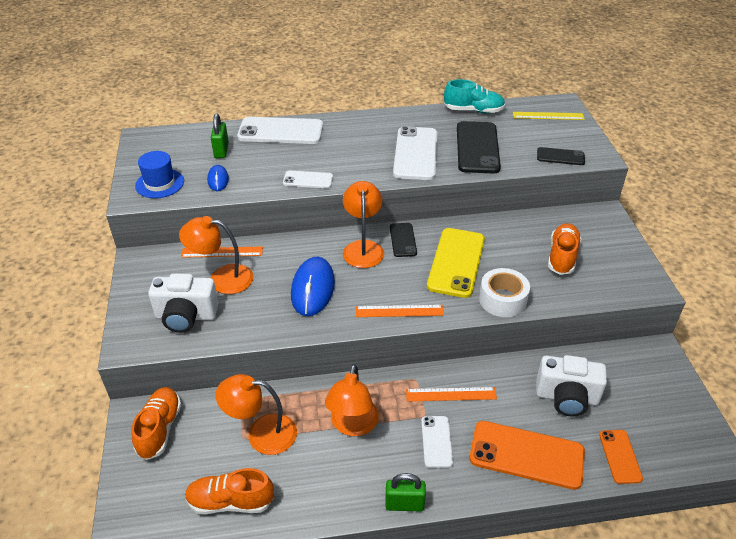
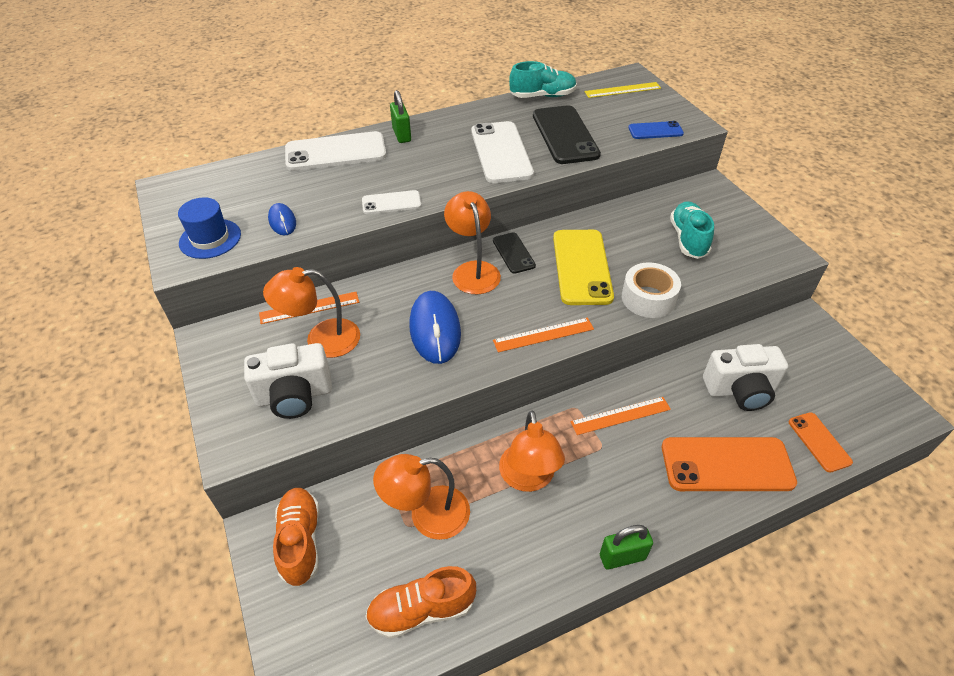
camera: 15 degrees left, 5 degrees up
green padlock [211,113,229,158] -> green padlock moved to [390,90,411,143]
white phone [421,416,453,468] -> none
black phone [537,147,585,165] -> blue phone [628,121,684,139]
orange shoe [548,223,581,275] -> turquoise shoe [670,201,714,259]

